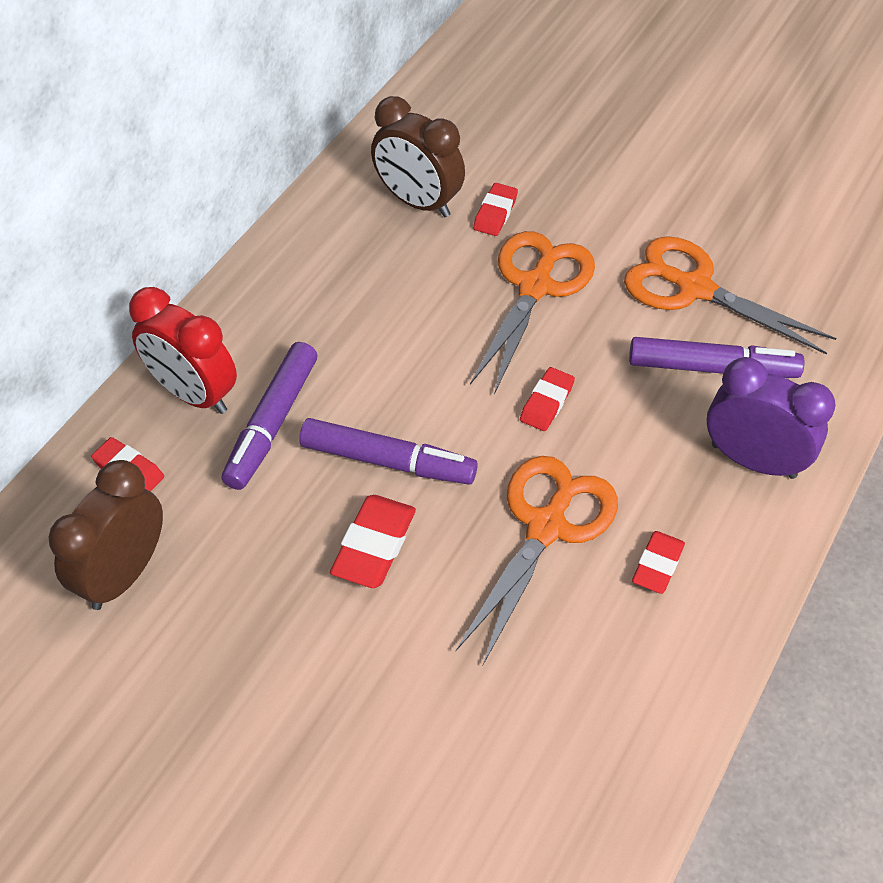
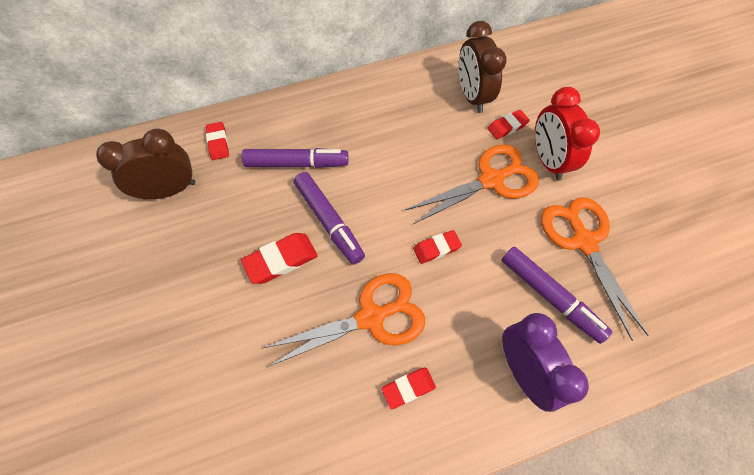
camera: 40 degrees right, 10 degrees up
red clock [129,287,237,414] -> red clock moved to [535,87,600,181]
purple marker [221,342,317,490] -> purple marker turned 150 degrees counterclockwise [241,148,349,168]

